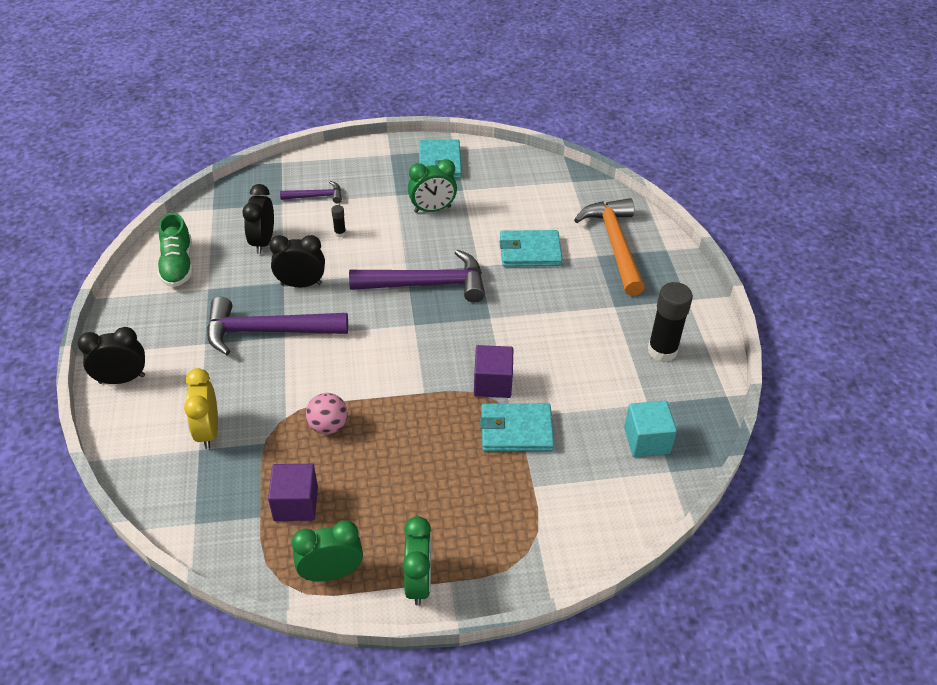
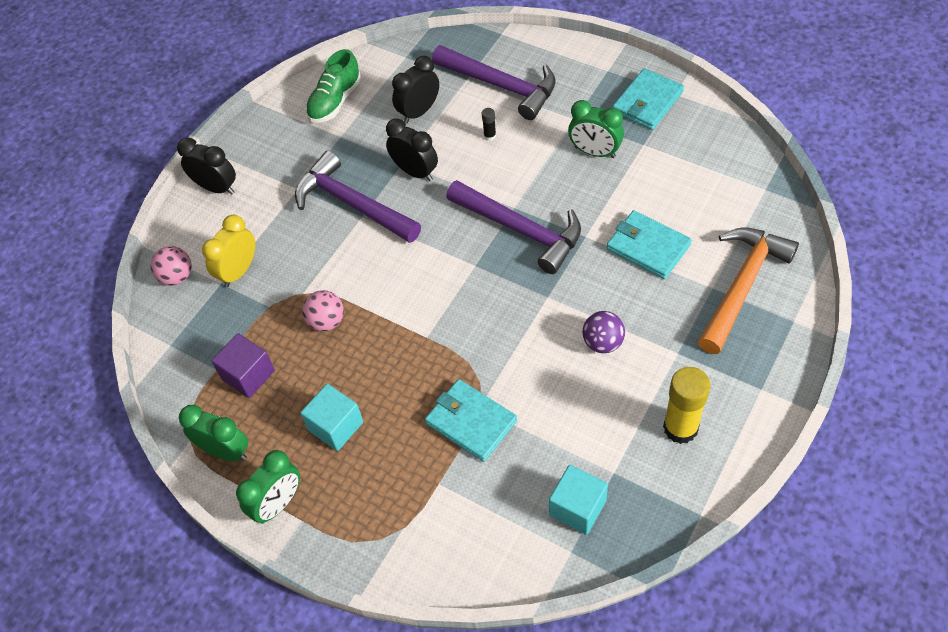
camera: 45 degrees right, 10 degrees up
purple hammer [280,181,342,203] -> purple hammer [432,45,556,120], size x2.00
purple cube [474,345,513,398] -> none
black glue stick [648,282,693,362] -> yellow glue stick [663,367,710,444]
none -> pink ball [151,246,192,286]
none -> turquoise cube [300,384,363,451]
none -> purple ball [582,311,625,353]

